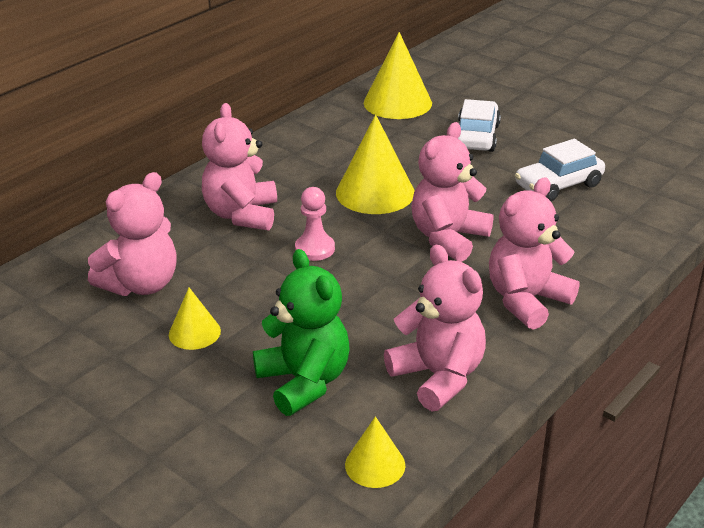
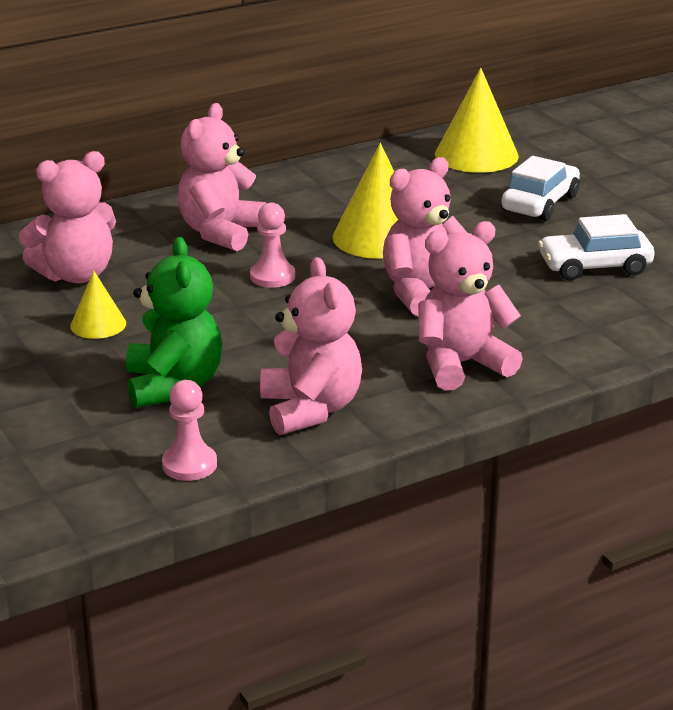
camera: 20 degrees right, 5 degrees down
yellow cone [345,416,405,488] -> pink pawn [162,380,217,481]

